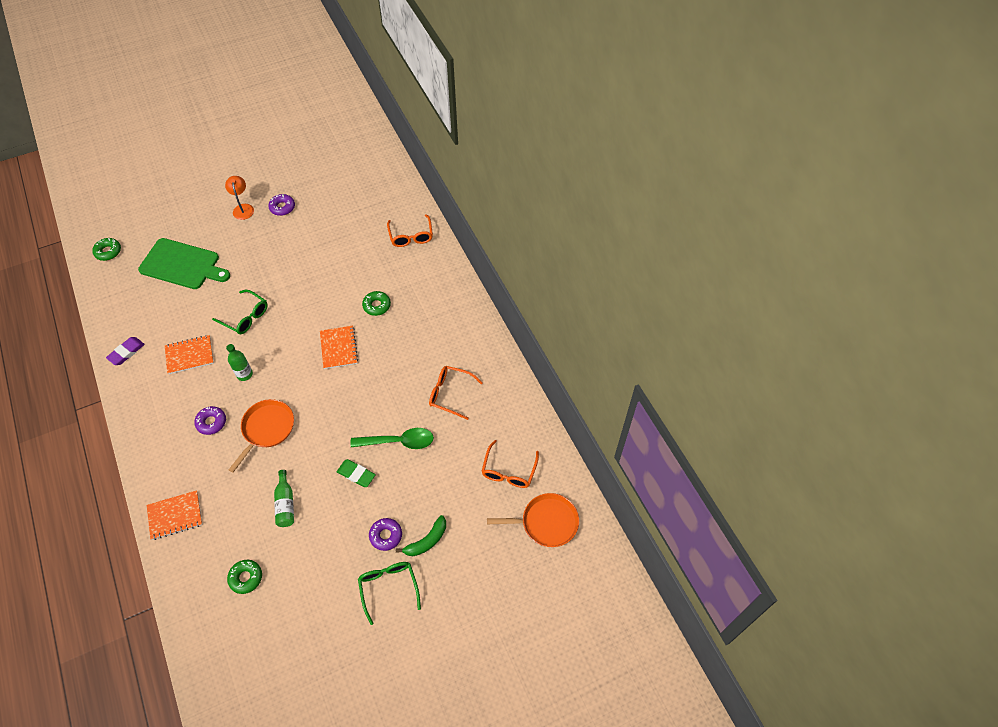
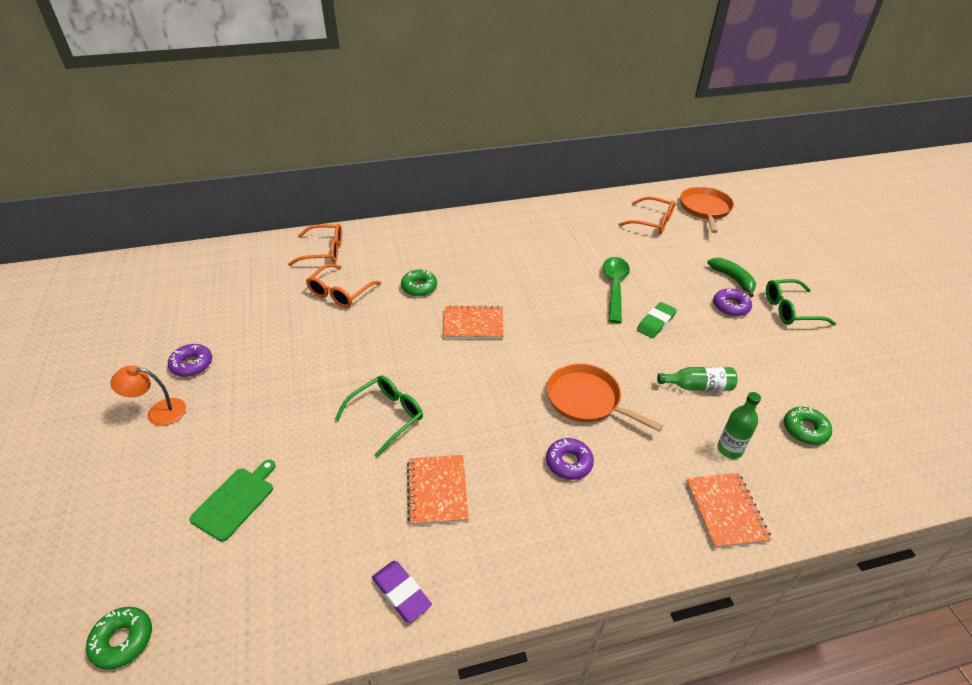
camera: 80 degrees left, 15 degrees down
green cutting board [138,238,230,289] -> green cutting board [189,460,276,541], size x0.56
green bottle [226,344,253,381] -> green bottle moved to [717,392,761,459]
orange glasses [429,366,483,420] -> orange glasses moved to [306,264,381,307]

